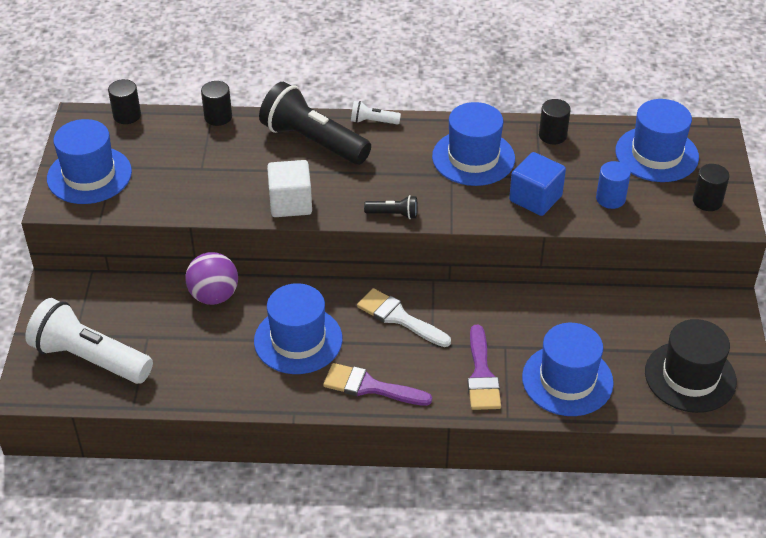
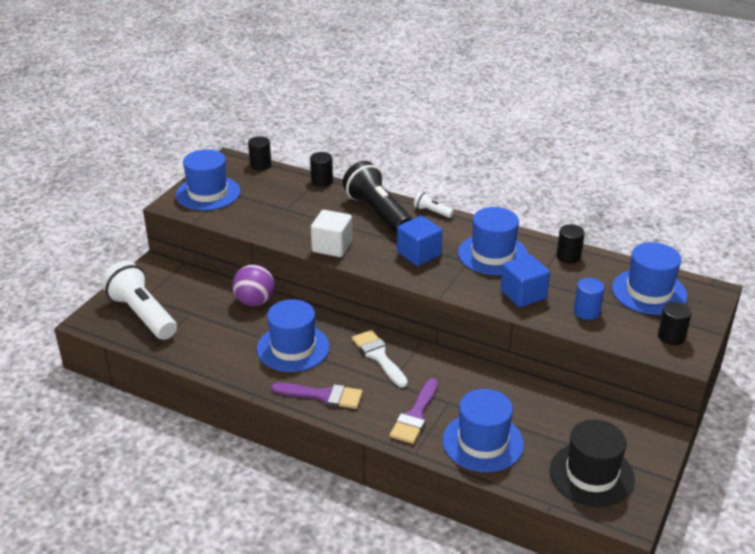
camera: 25 degrees right, 10 degrees down
purple brush [323,363,432,406] -> purple brush turned 150 degrees clockwise [271,383,363,409]
black flashlight [364,195,418,219] -> none
none -> blue cube [397,216,442,266]

